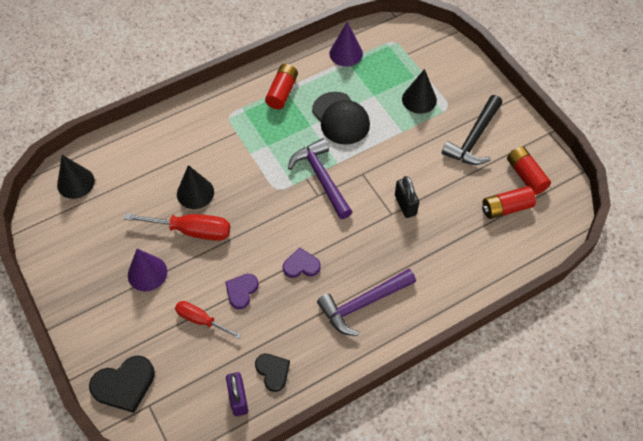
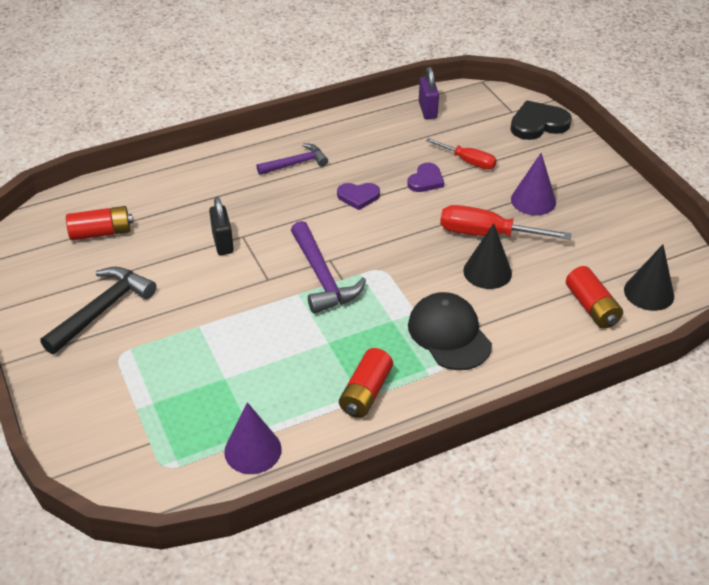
camera: 175 degrees left, 15 degrees down
black heart [255,353,290,392] -> none
black cap [312,92,370,145] -> black cap moved to [408,292,492,370]
purple hammer [317,269,416,336] -> purple hammer [256,143,328,175], size x0.66
black cone [402,69,437,114] -> none
red battery [507,146,551,195] -> red battery moved to [566,266,623,329]

